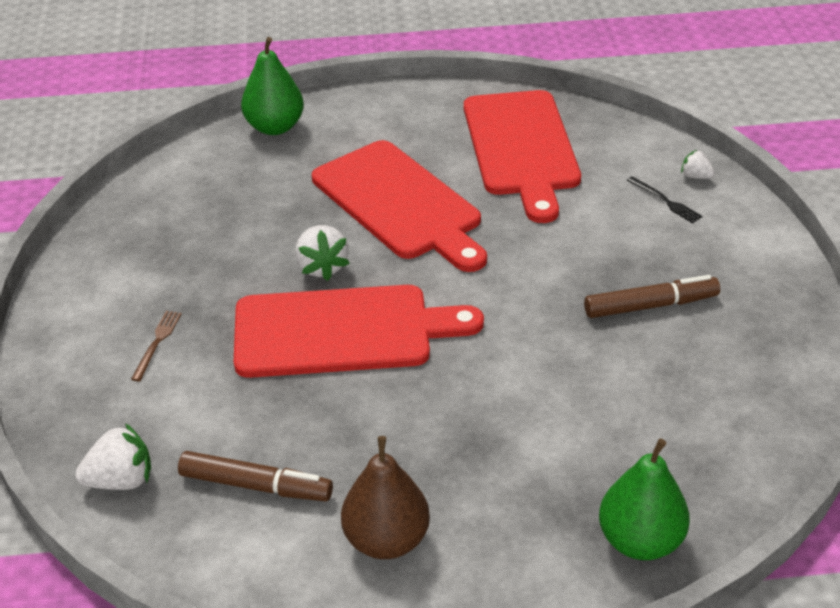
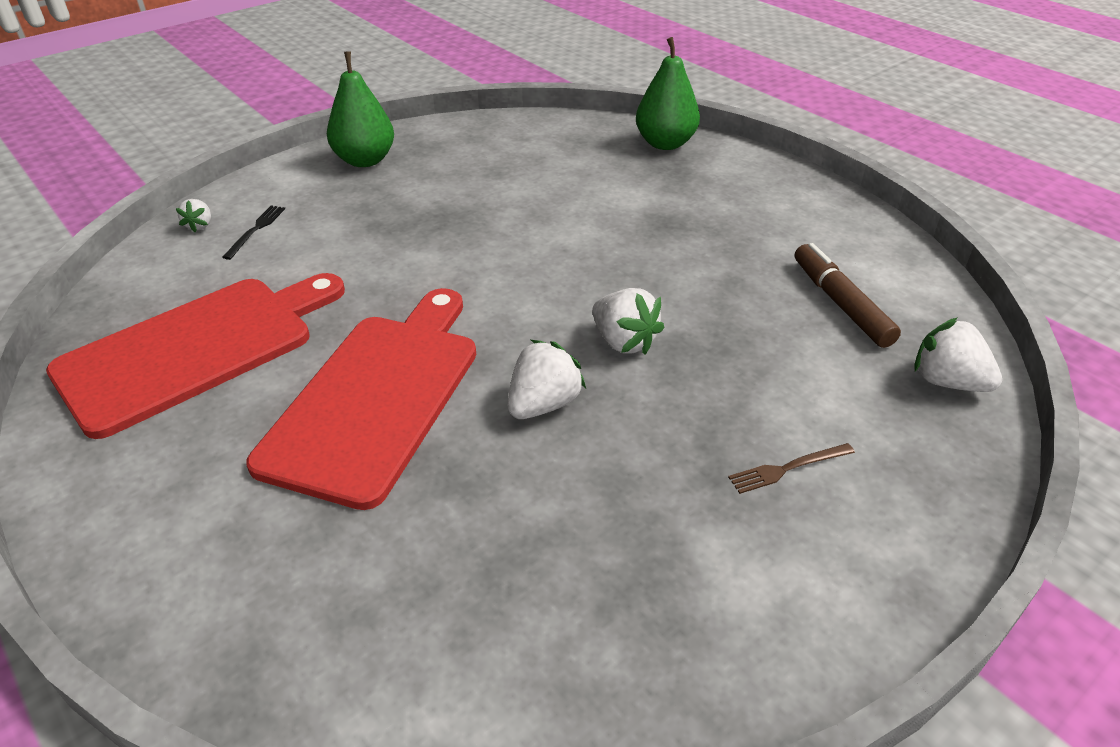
camera: 125 degrees left, 0 degrees up
red cutting board [234,285,484,378] -> white strawberry [592,288,665,355]
green pear [241,37,304,135] -> green pear moved to [327,52,394,167]
brown pear [341,436,430,559] -> none
brown marker [584,275,720,318] -> none

